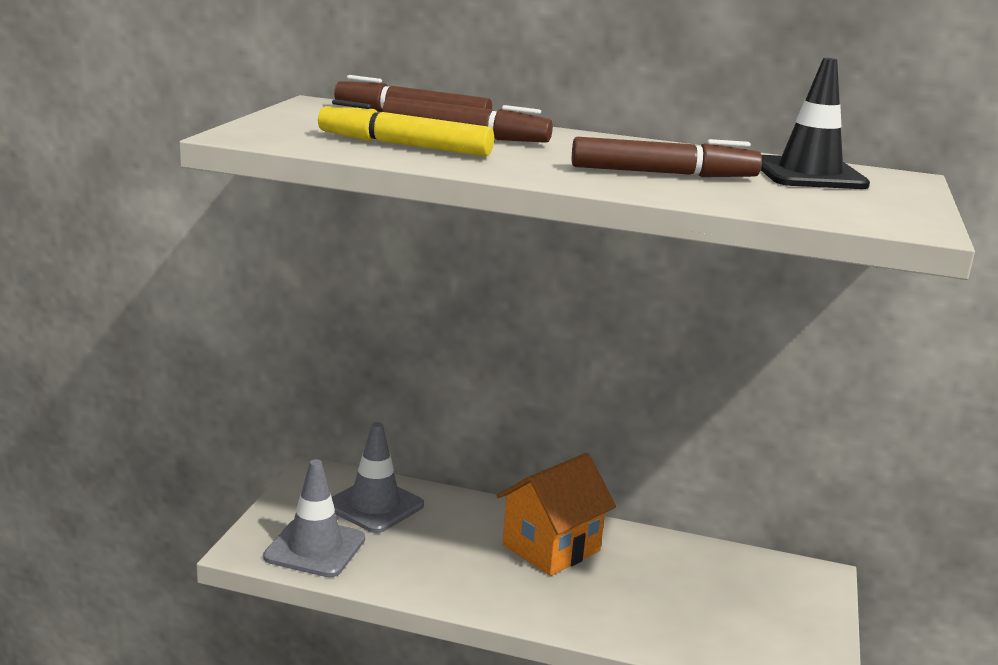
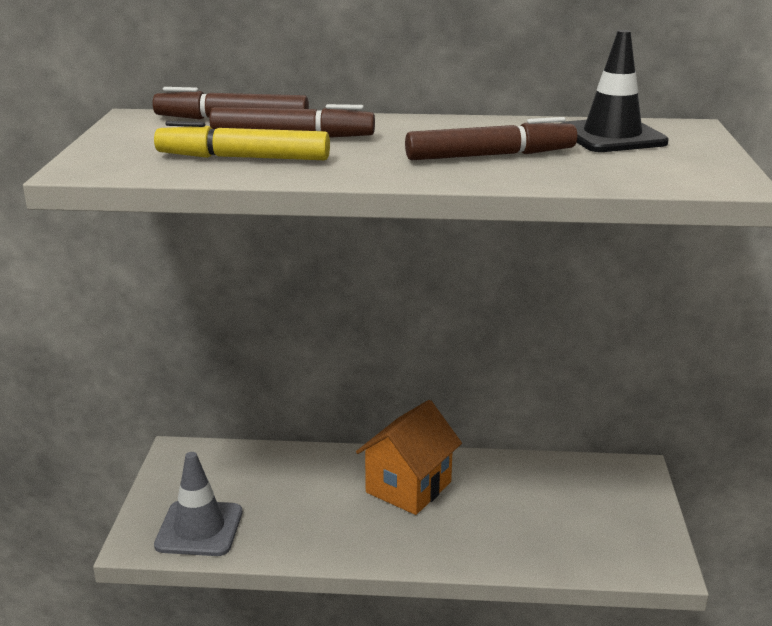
camera: 10 degrees left, 5 degrees up
grey traffic cone [332,422,424,533] -> none

